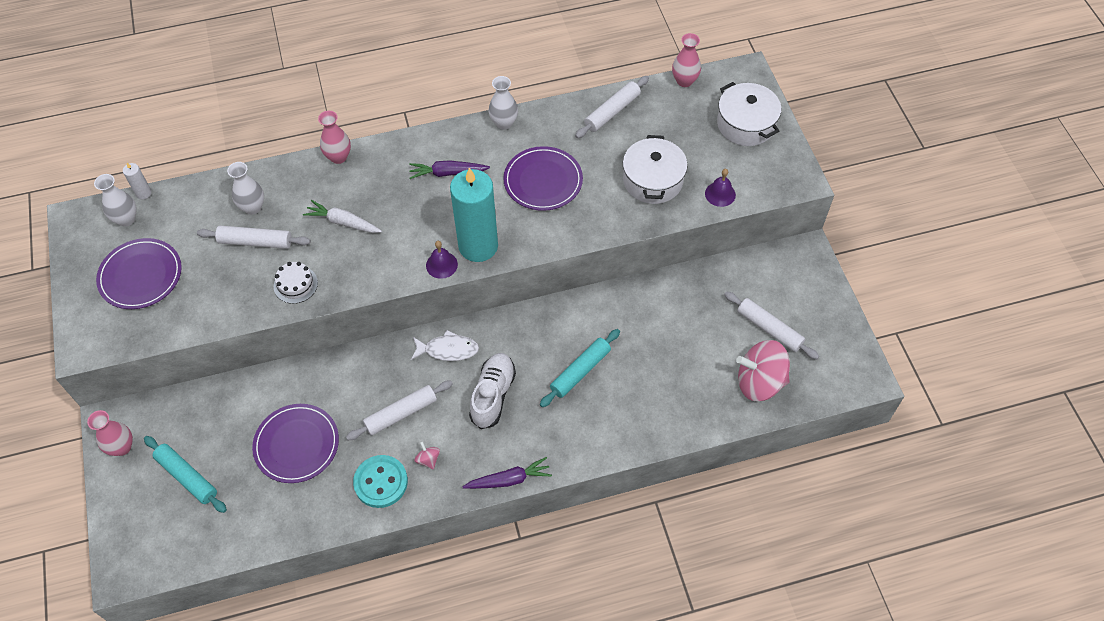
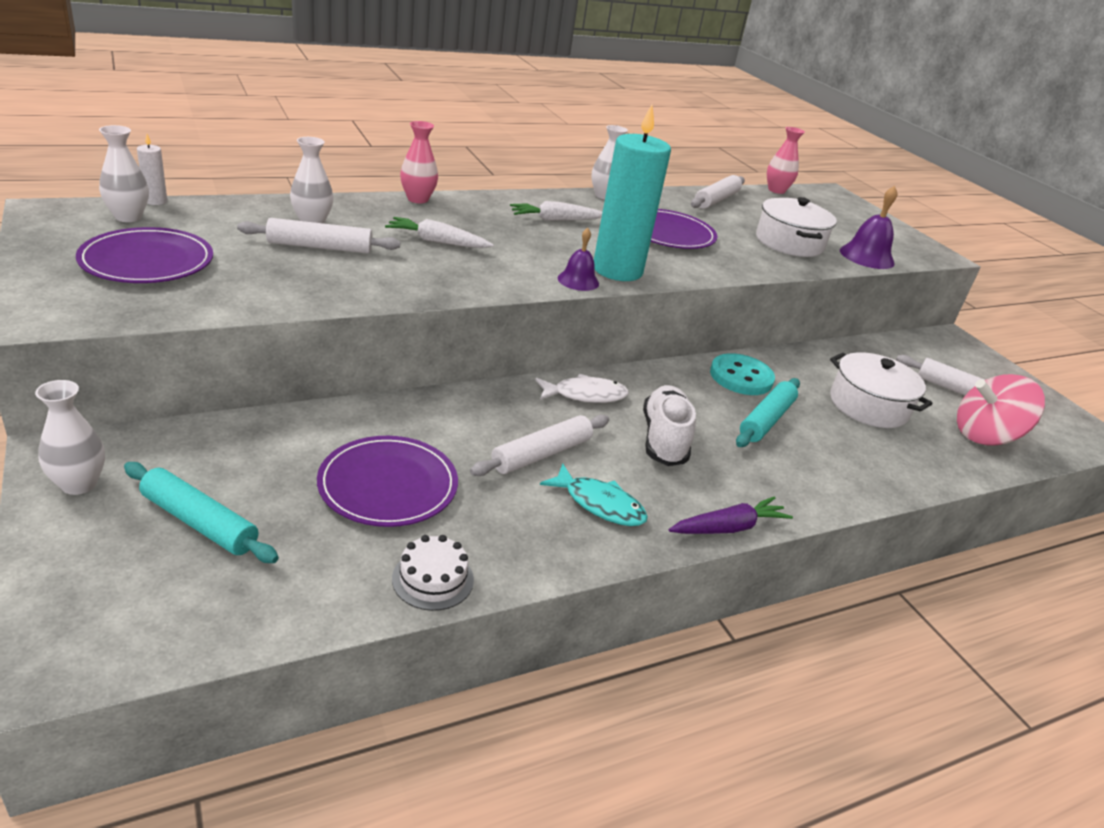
camera: 15 degrees left, 25 degrees down
pink vase [87,410,133,456] -> white vase [35,380,105,495]
white cake [274,262,318,304] -> white cake moved to [392,535,474,611]
turquoise button [353,455,408,508] -> turquoise button moved to [710,353,775,395]
purple carrot [409,160,490,179] -> white carrot [510,201,602,221]
pink spinning top [414,441,440,470] -> turquoise fish [540,463,648,526]
purple bell [705,169,736,207] -> purple bell [840,186,897,269], size x1.56
white pot [717,82,781,146] -> white pot moved to [830,352,933,428]

